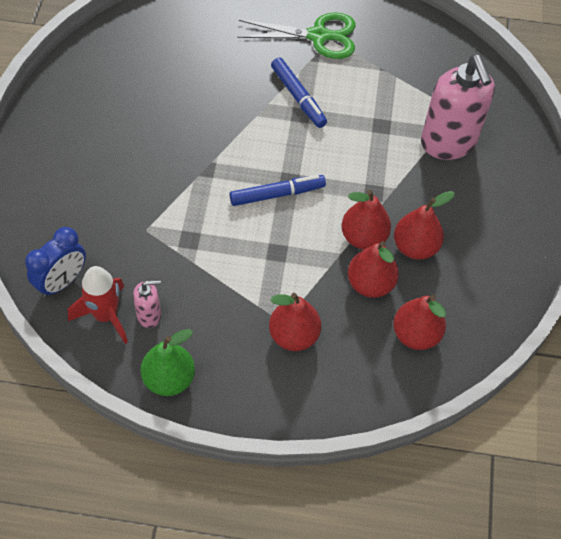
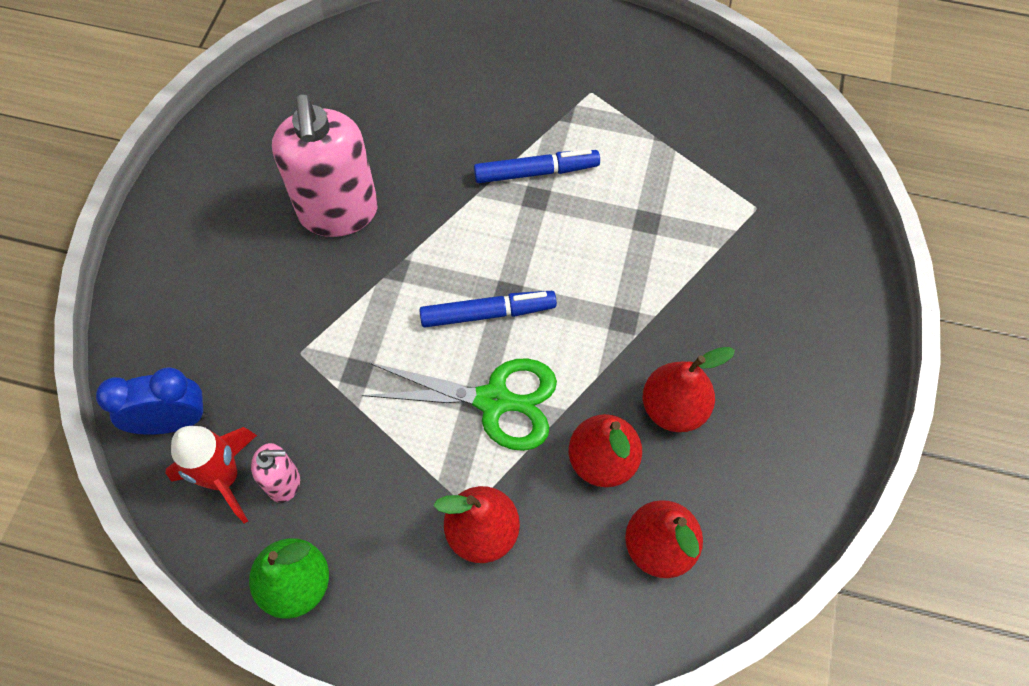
camera: 10 degrees right, 5 degrees up
blue clock [25,227,86,297] -> blue clock turned 150 degrees counterclockwise [96,367,206,435]
green scissors [237,12,356,59] -> green scissors moved to [362,358,557,451]
blue marker [271,58,327,128] -> blue marker turned 75 degrees counterclockwise [474,149,600,183]
red pear [341,190,391,249] -> none
pink soap dispenser [421,55,495,160] -> pink soap dispenser moved to [272,94,378,237]

